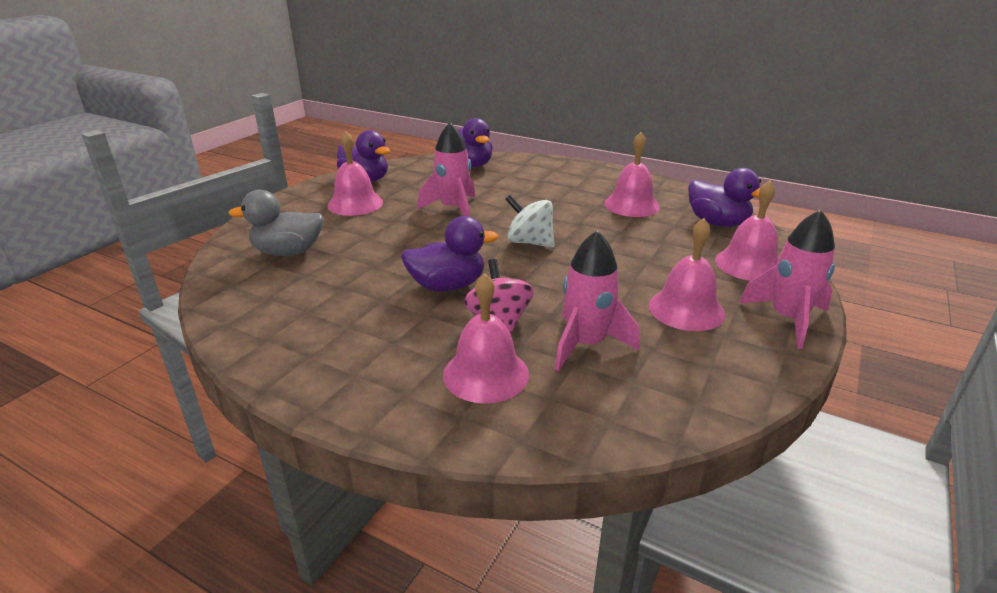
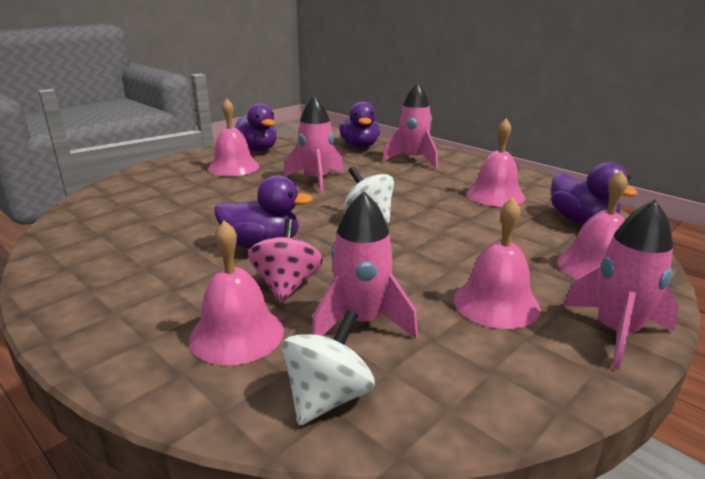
camera: 15 degrees right, 5 degrees down
grey duck [228,190,324,256] -> none
none -> white spinning top [282,310,375,426]
none -> pink rocket [382,82,438,168]

